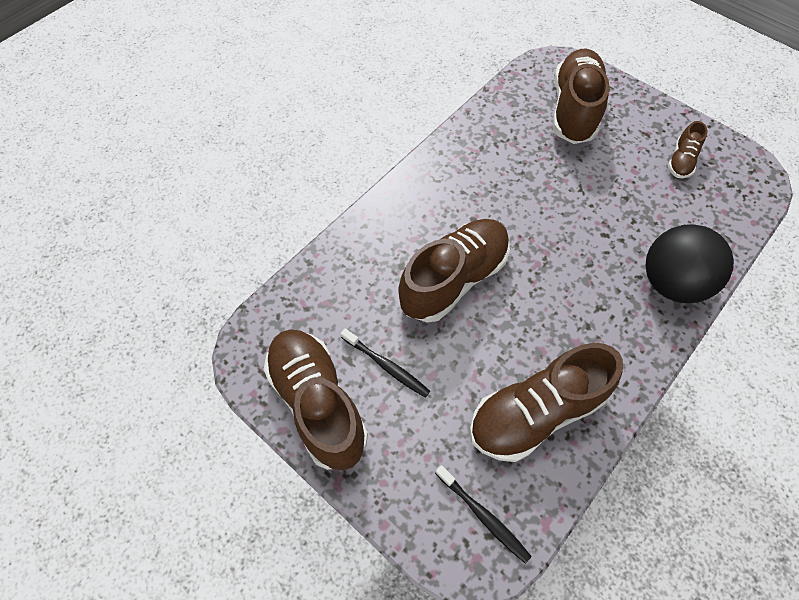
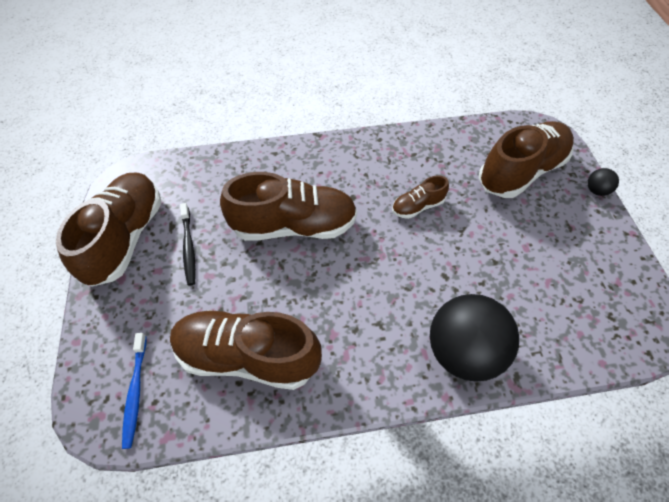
camera: 40 degrees right, 5 degrees down
black toothbrush [435,465,532,564] -> blue toothbrush [122,333,147,449]
brown shoe [668,121,707,178] -> brown shoe moved to [392,175,449,219]
none -> black ball [587,168,619,196]

